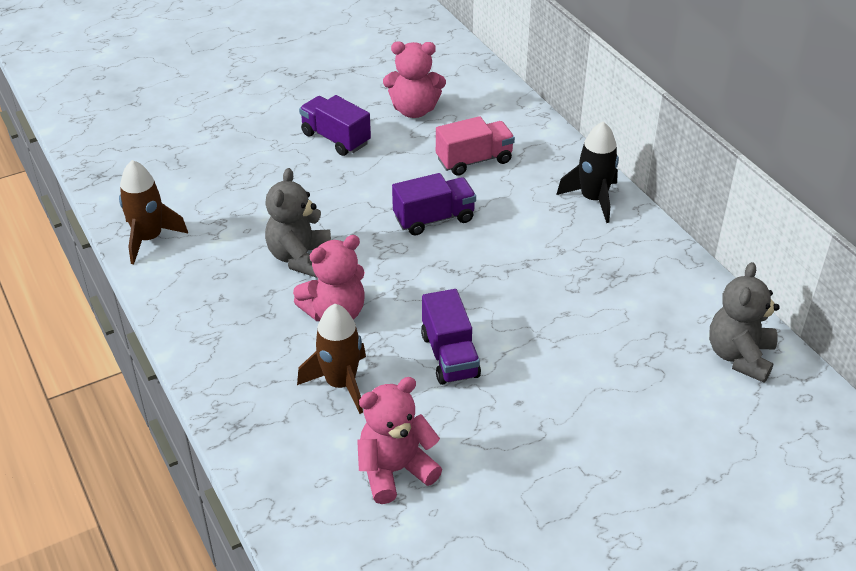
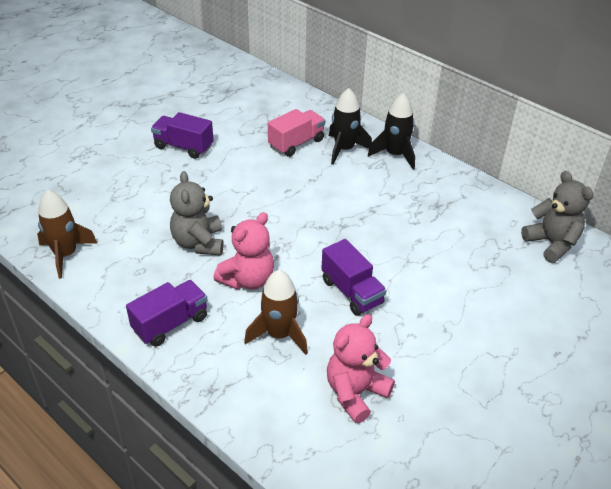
camera: 20 degrees left, 0 degrees up
pink teddy bear [383,41,446,118] -> none
purple truck [392,173,476,236] -> purple truck moved to [126,280,207,347]
grey teddy bear [709,262,780,383] -> grey teddy bear turned 150 degrees clockwise [521,171,594,263]
none -> black rocket [329,88,372,165]

